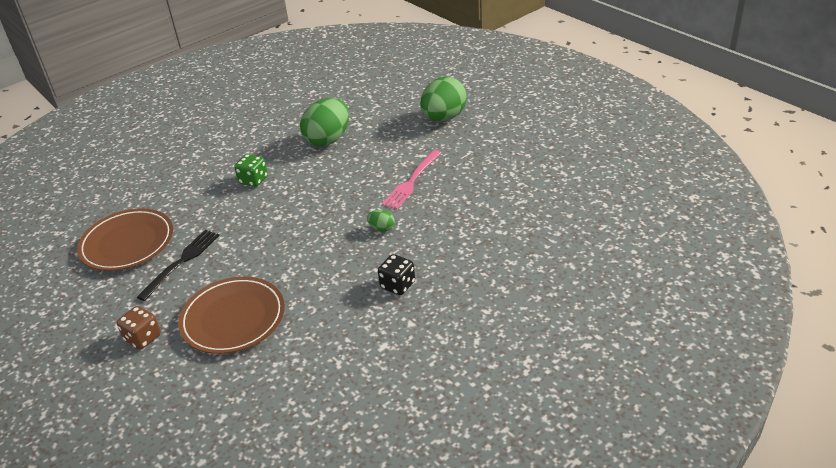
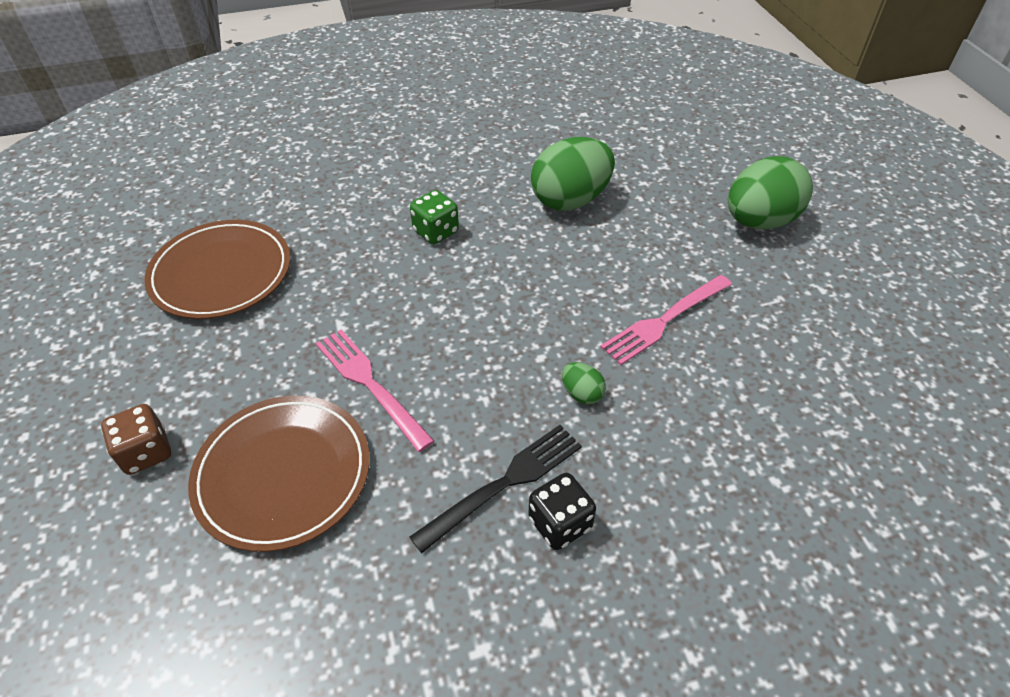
camera: 20 degrees right, 10 degrees up
black fork [137,230,220,301] -> black fork moved to [409,425,582,553]
none -> pink fork [316,330,434,452]

